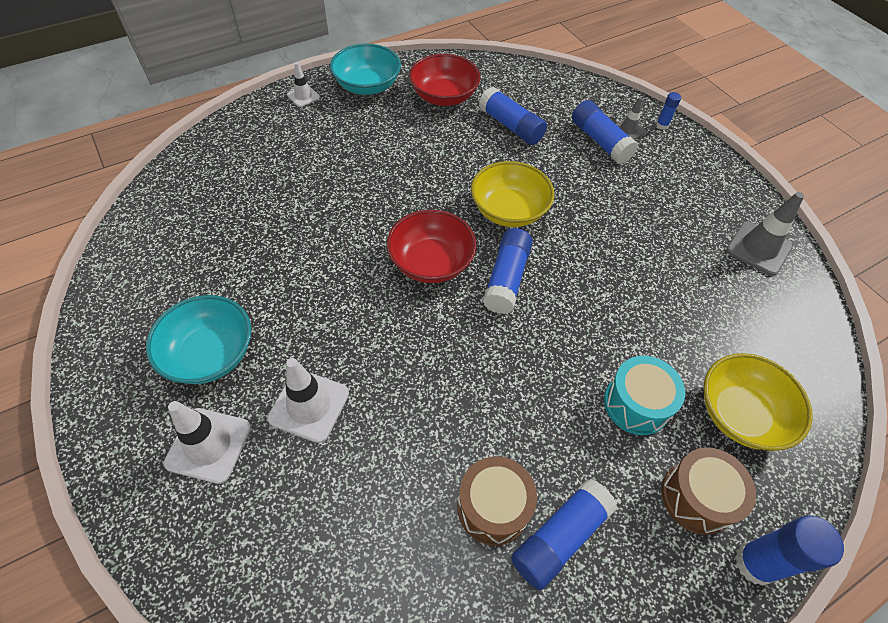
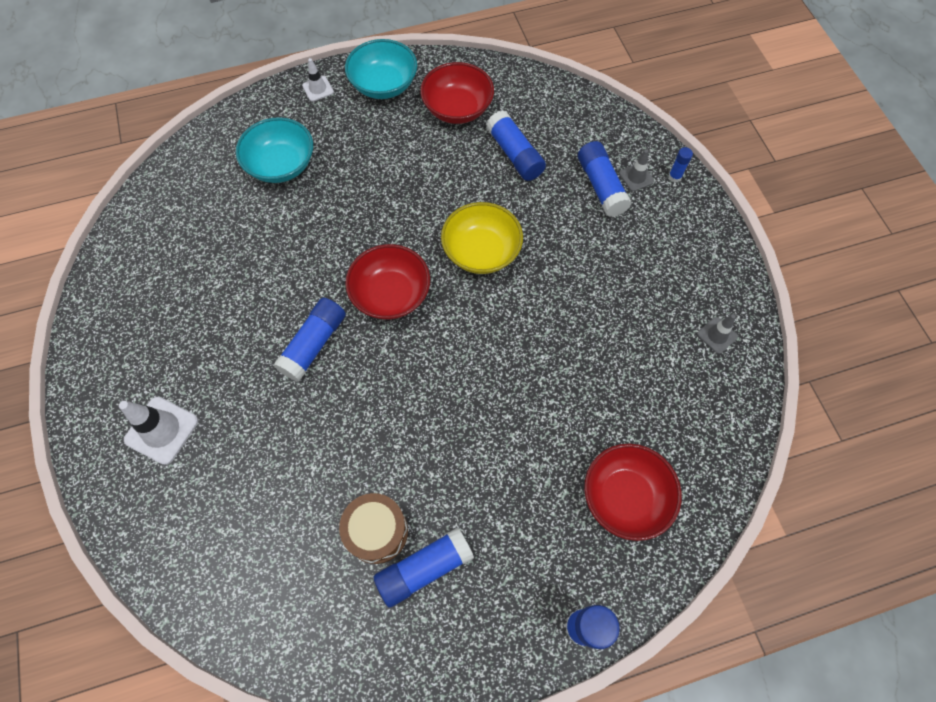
camera: 15 degrees right, 10 degrees up
turquoise bowl [146,295,252,384] -> turquoise bowl moved to [236,117,313,183]
white traffic cone [267,358,349,443] -> none
blue glue stick [483,228,533,314] -> blue glue stick moved to [273,298,346,382]
turquoise drum [604,356,685,435] -> none
brown drum [662,447,756,535] -> none
yellow bowl [704,353,813,451] -> red bowl [584,444,682,541]
grey traffic cone [726,192,804,276] -> grey traffic cone [697,314,738,354], size x0.58

